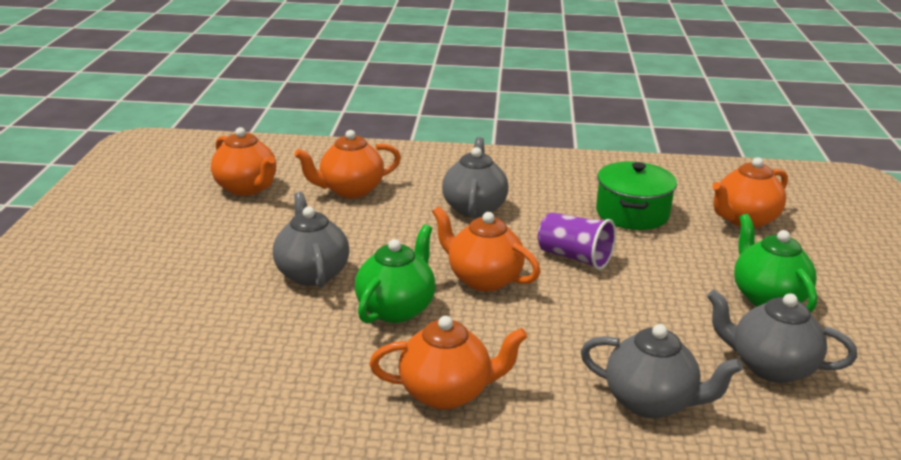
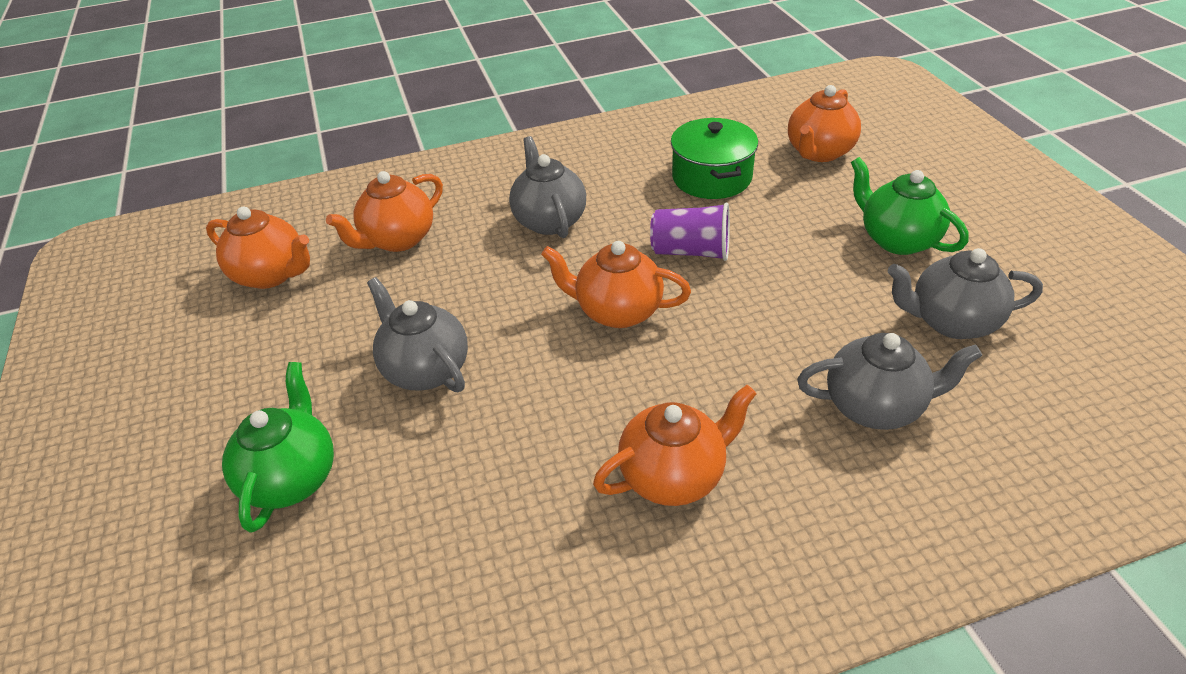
camera: 20 degrees left, 15 degrees up
green teapot [355,224,436,323] -> green teapot moved to [222,362,334,532]

